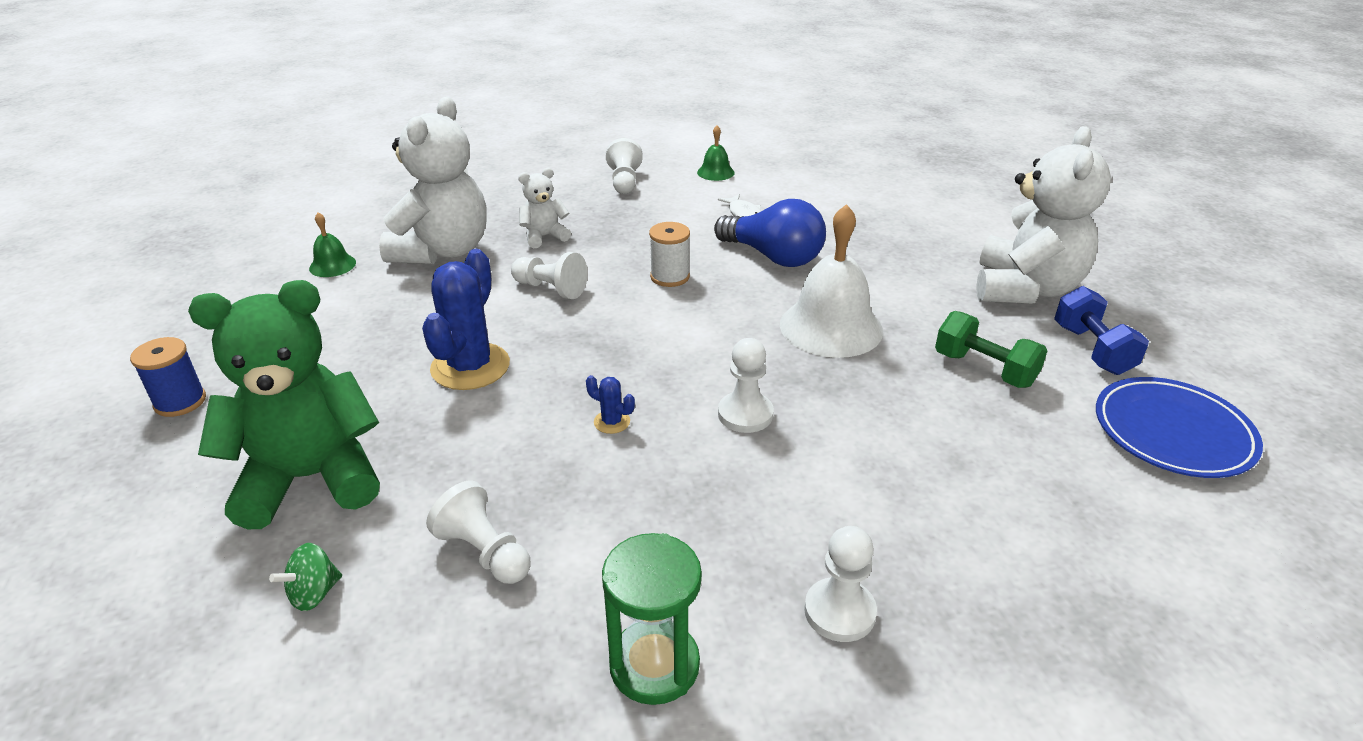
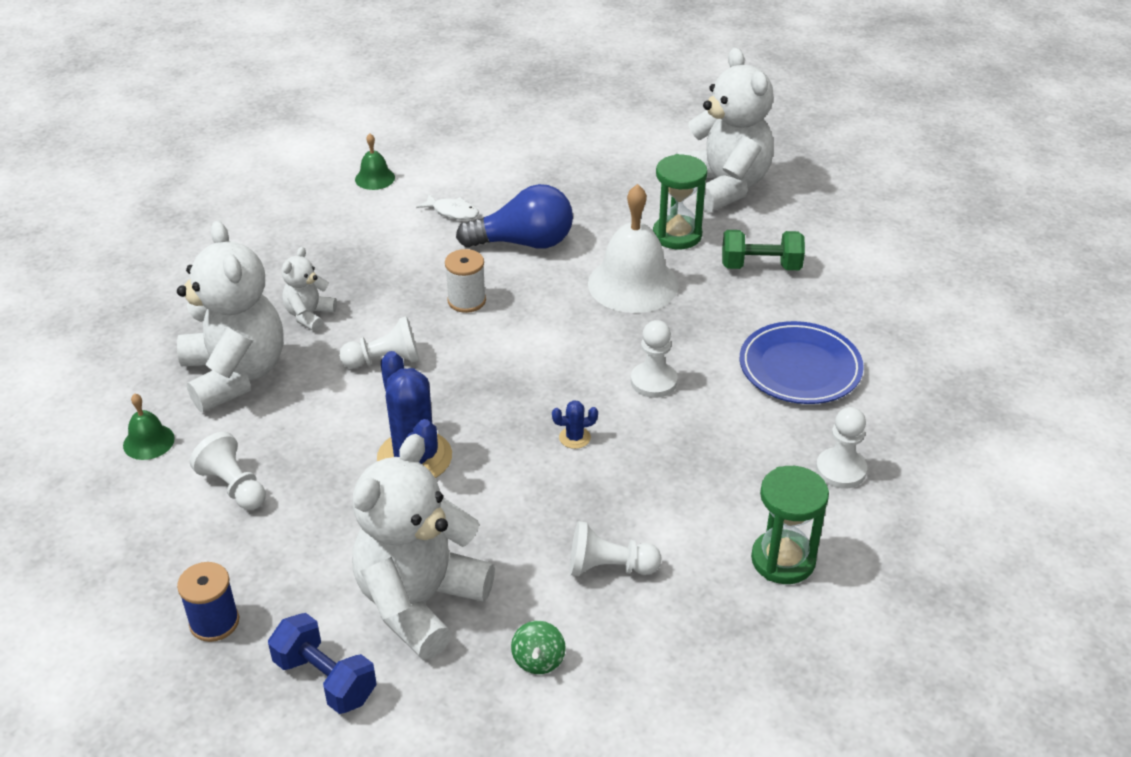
camera: 40 degrees left, 5 degrees up
green teddy bear [188,280,380,529] -> white teddy bear [352,434,495,660]
white pawn [606,138,643,194] -> white pawn moved to [190,432,266,510]
blue dumbbell [1054,286,1149,375] -> blue dumbbell moved to [268,613,377,714]
blue plate [1096,377,1263,478] -> blue plate moved to [740,321,864,404]
none -> green hourglass [653,154,708,249]

